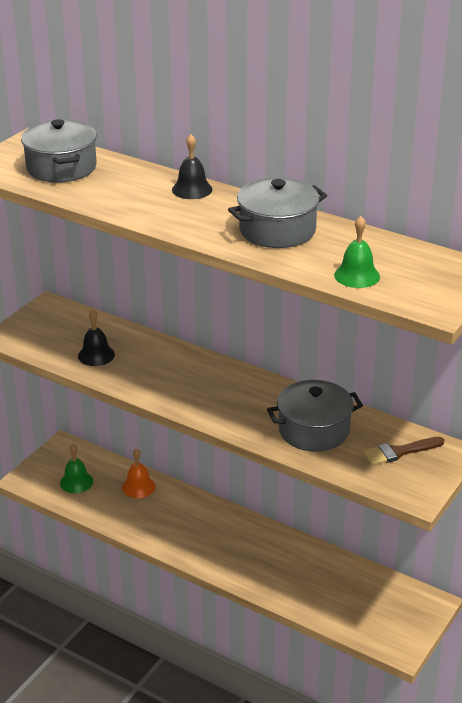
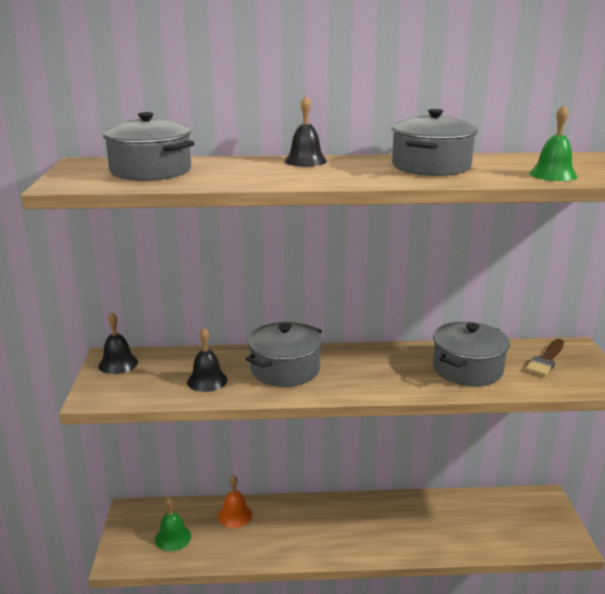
camera: 35 degrees left, 10 degrees down
none -> black bell [99,313,138,374]
none -> grey pot [246,322,323,387]

